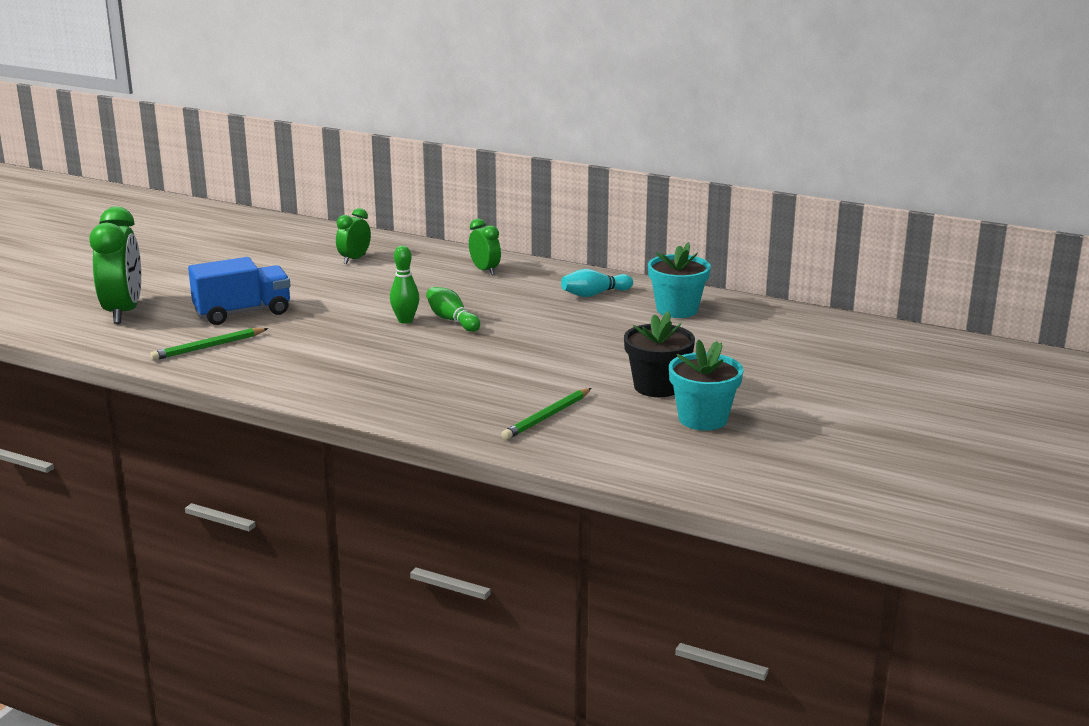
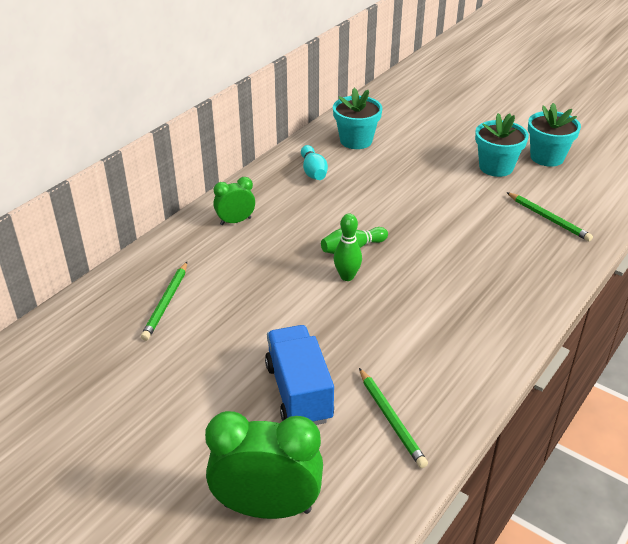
camera: 80 degrees left, 15 degrees up
green clock [336,208,371,264] -> green pencil [141,262,187,341]
black flower pot [624,311,695,397] -> turquoise flower pot [475,113,529,177]

